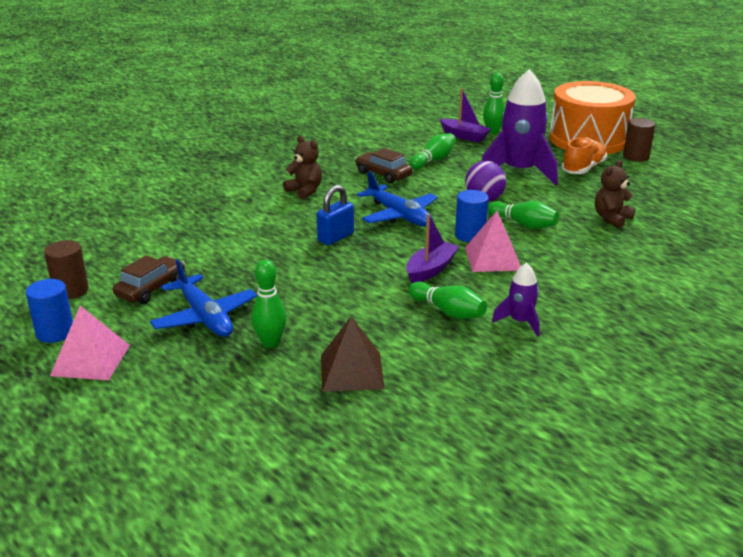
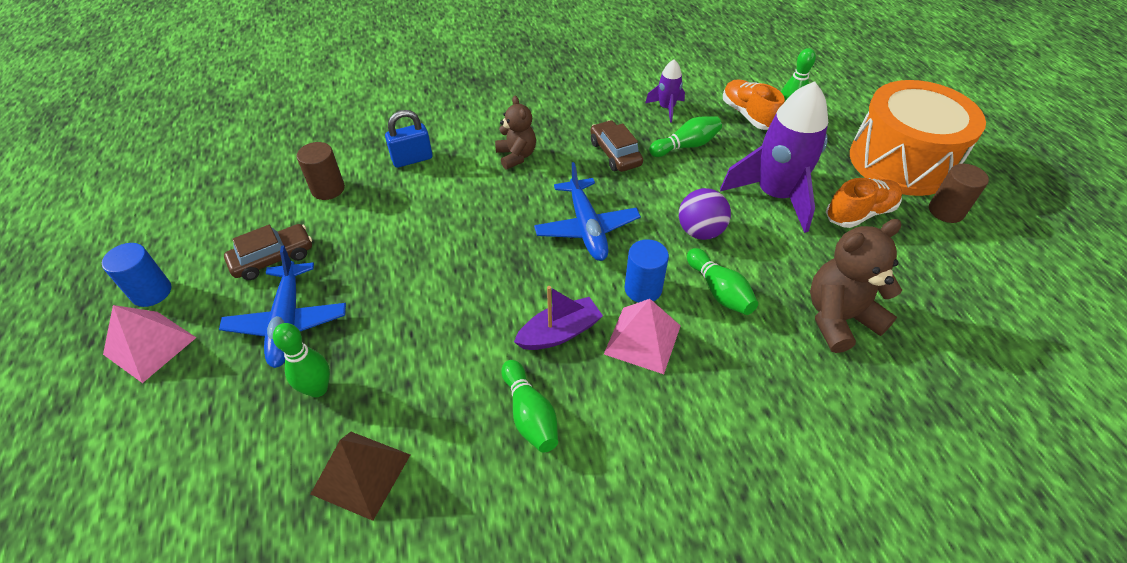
camera: 25 degrees right, 20 degrees up
brown cylinder [44,240,89,299] -> brown cylinder moved to [297,142,345,200]
blue padlock [317,185,354,245] -> blue padlock moved to [385,110,433,168]
purple boat [440,88,491,143] -> orange shoe [723,80,785,130]
purple rocket [492,263,540,337] -> purple rocket moved to [645,60,685,123]
brown teddy bear [595,160,635,228] -> brown teddy bear [810,219,902,353], size x1.55

